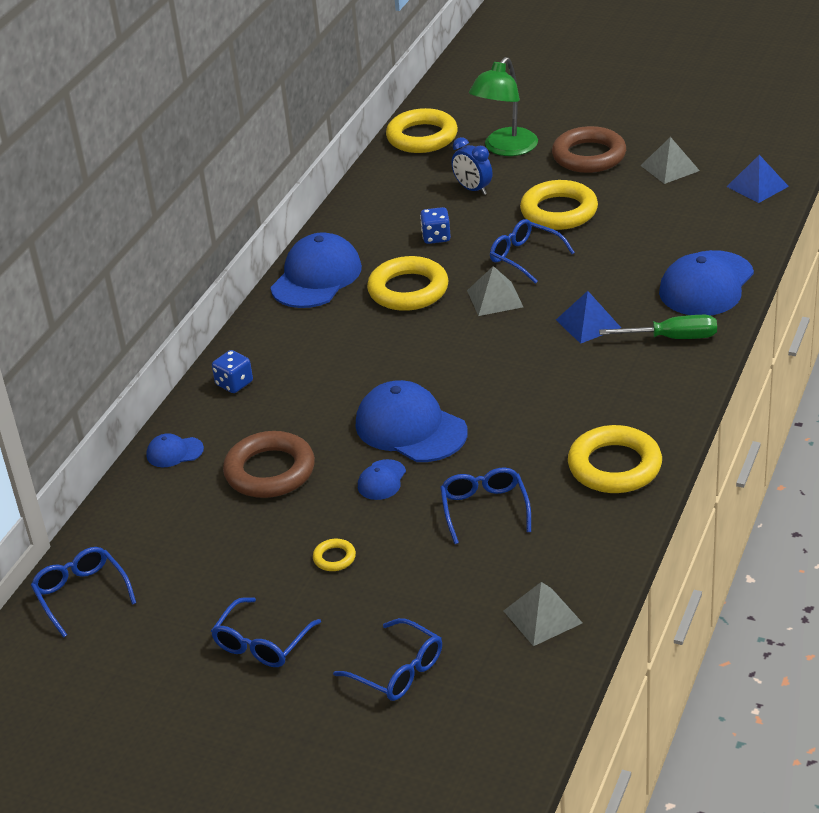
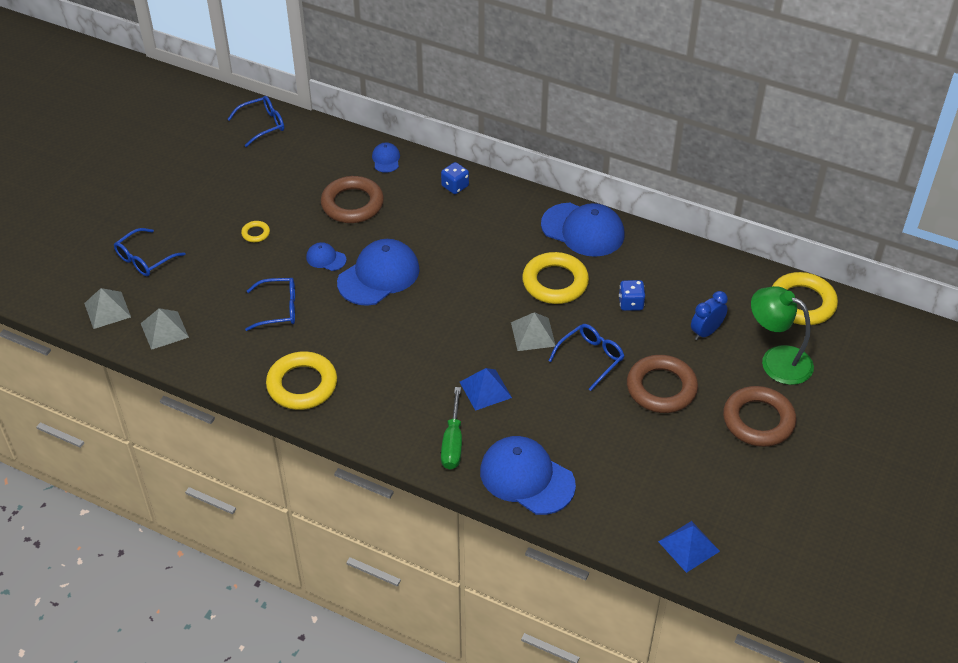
camera: 90 degrees right, 10 degrees up
blue glasses [211,597,321,667] -> none
yellow ring [520,180,598,230] -> brown ring [627,355,698,413]
grey pyramid [640,137,700,184] -> grey pyramid moved to [84,288,131,329]

